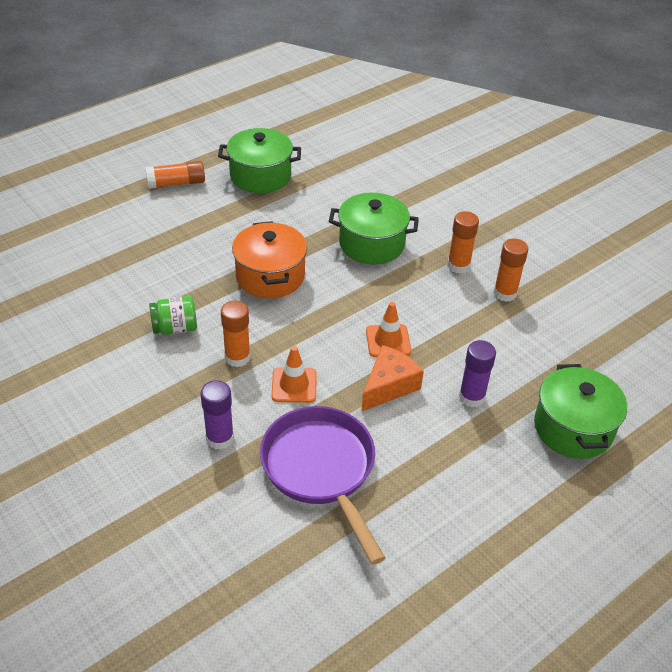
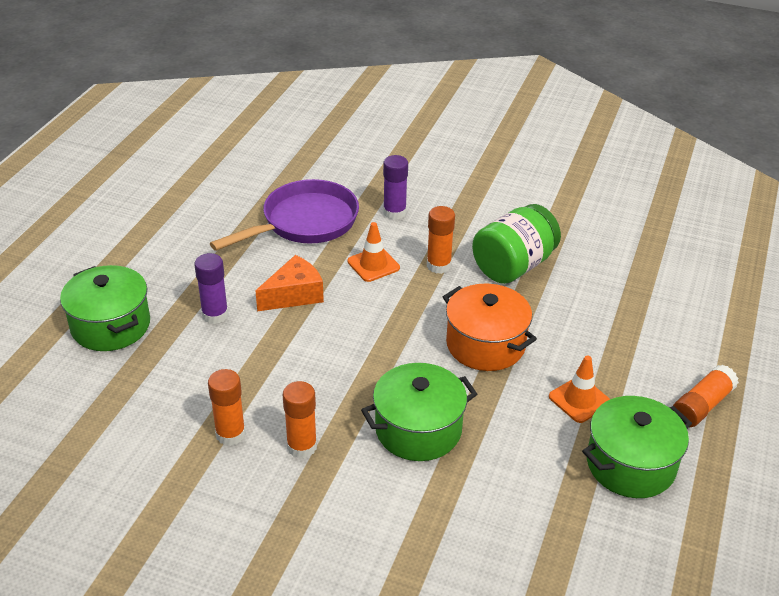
camera: 150 degrees right, 5 degrees down
green jar [149,296,197,335] -> green jar [472,204,561,284], size x1.72
purple pan [260,406,385,565] -> purple pan turned 75 degrees counterclockwise [210,179,359,251]
orange cheese [361,345,424,412] -> orange cheese turned 135 degrees counterclockwise [256,255,324,311]
orange traffic cone [366,302,411,357] -> orange traffic cone moved to [549,355,610,423]

